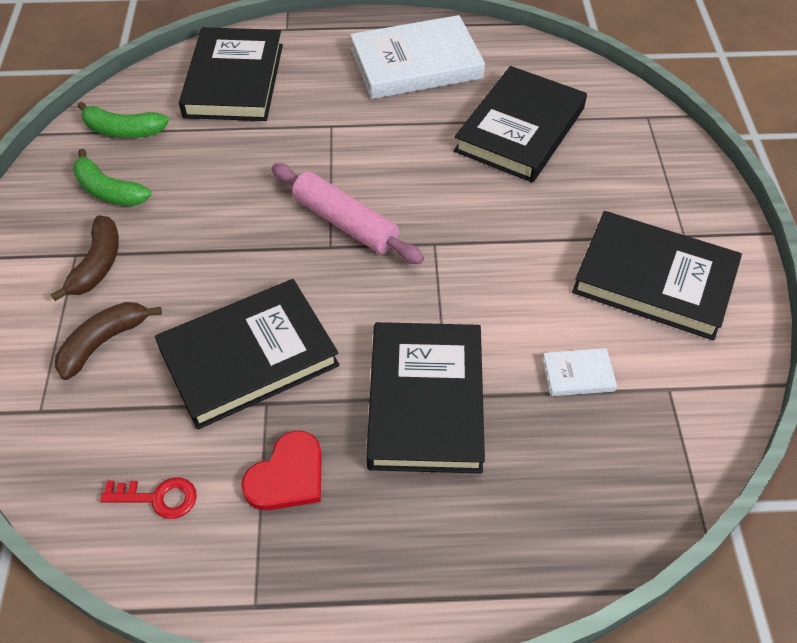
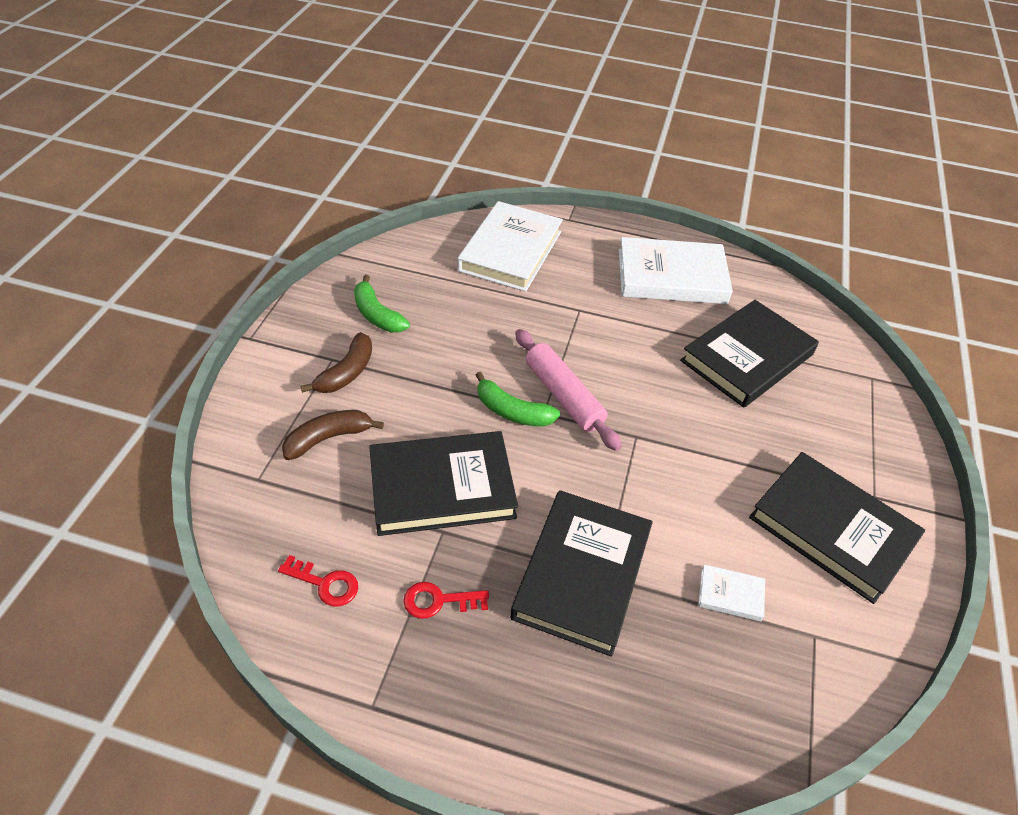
camera: 15 degrees right, 5 degrees down
green banana [78,102,169,138] -> green banana moved to [476,372,560,427]
black book [179,27,283,121] -> white book [457,201,563,292]
red heart [241,430,322,510] -> red key [403,582,489,619]

